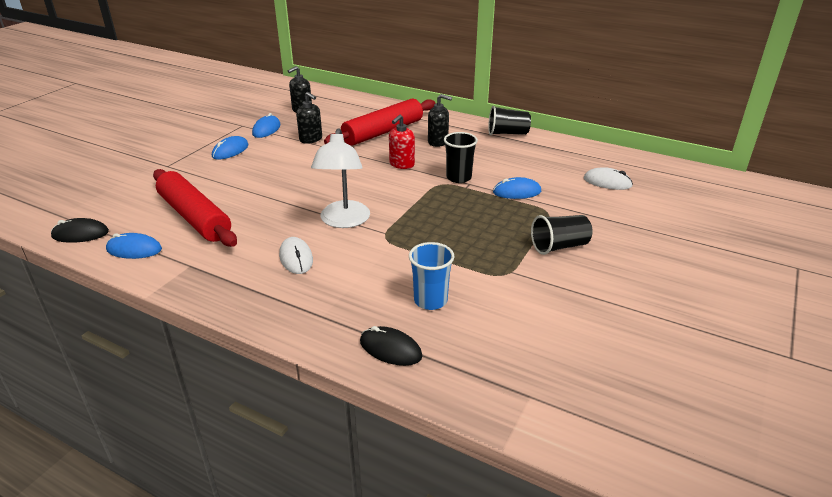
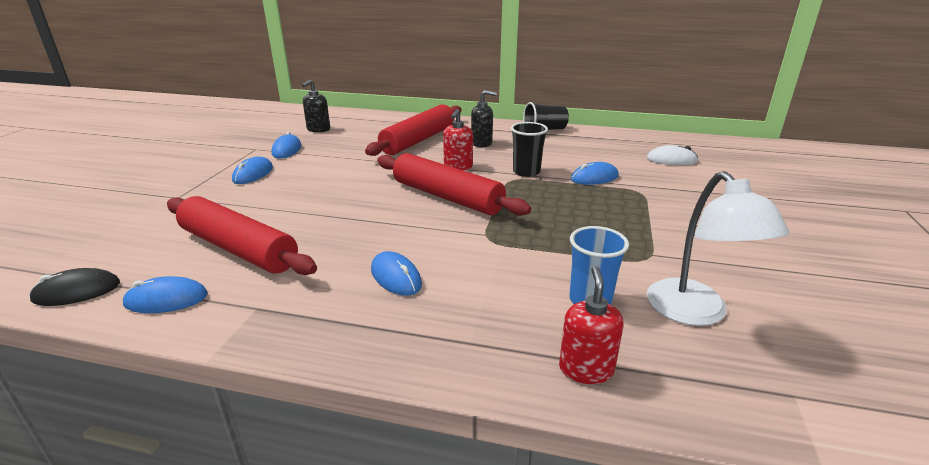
camera: 15 degrees left, 5 degrees down
white mouse [279,237,313,274] -> blue mouse [371,251,422,296]
black soap dispenser [296,92,322,144] -> none
white lamp [311,128,370,228] -> white lamp moved to [647,171,789,326]
black mouse [360,326,423,366] -> red soap dispenser [559,266,624,384]
black cup [531,215,593,255] -> none
none -> red rolling pin [377,153,531,216]

